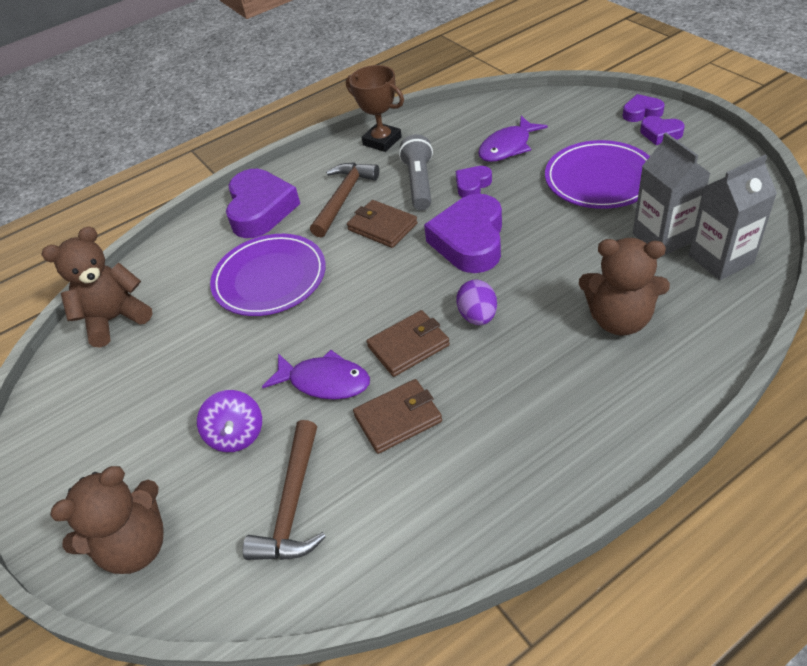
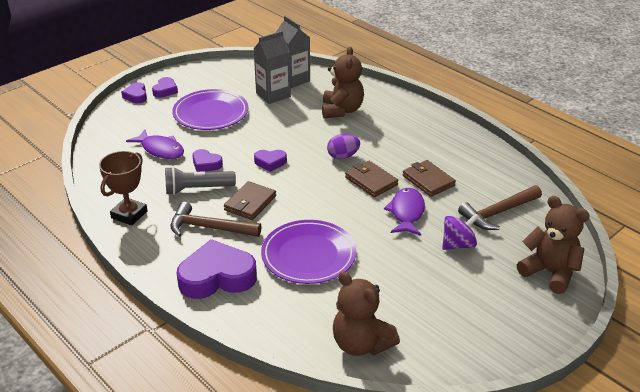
camera: 105 degrees left, 10 degrees down
brown hammer [243,420,326,560] -> brown hammer turned 150 degrees clockwise [458,185,542,230]
purple heart [424,194,502,273] -> purple heart [254,150,287,172], size x0.50

